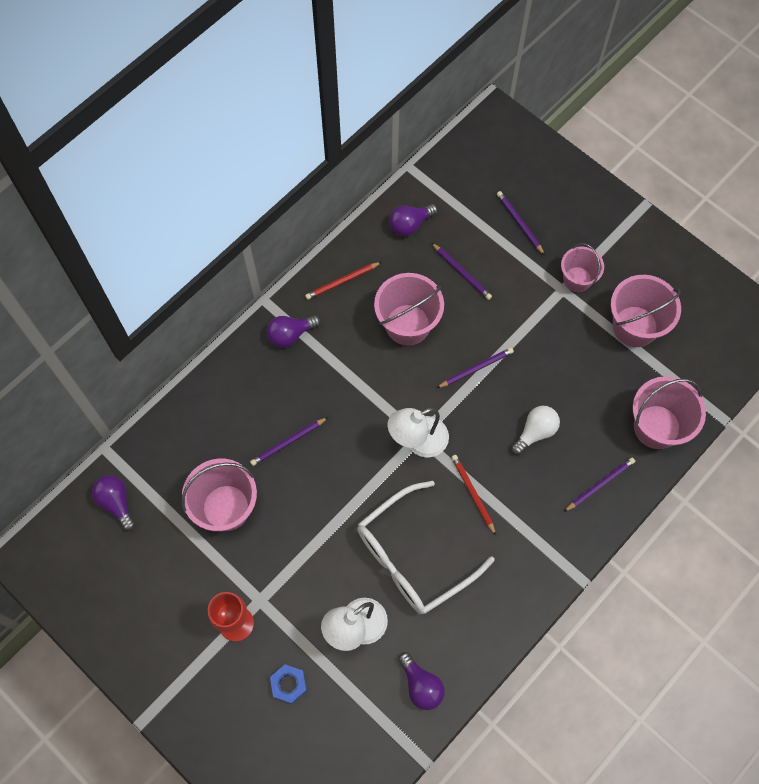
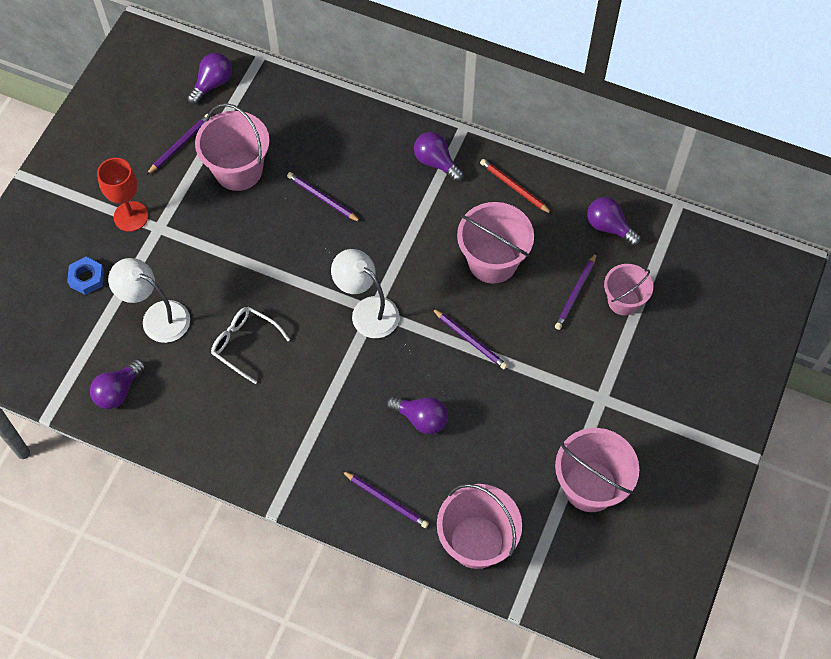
camera: 70 degrees right, 5 degrees down
white glasses [357,481,495,614] -> white glasses [211,307,290,384], size x0.54
red pencil [451,455,496,535] -> none
purple pencil [497,191,545,255] -> purple pencil moved to [146,114,211,175]
white light bulb [511,406,560,455] -> purple light bulb [386,396,448,434]
pink bucket [561,243,604,292] -> pink bucket moved to [604,264,653,316]

